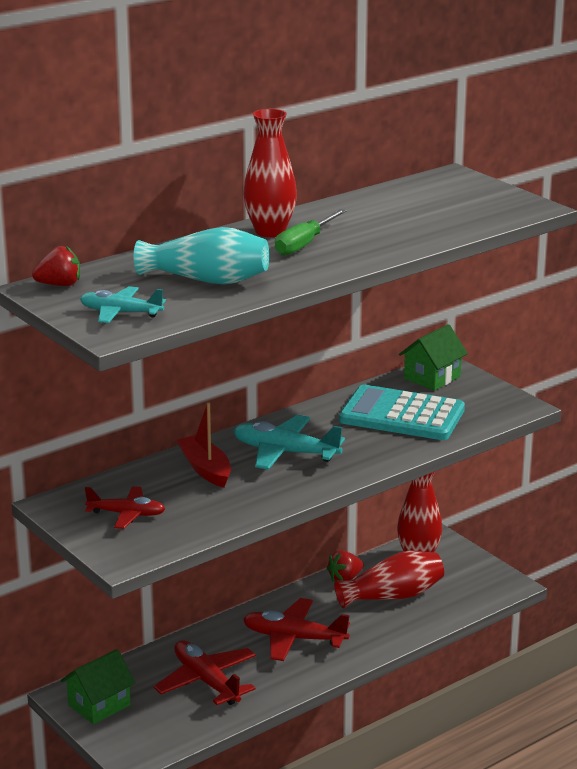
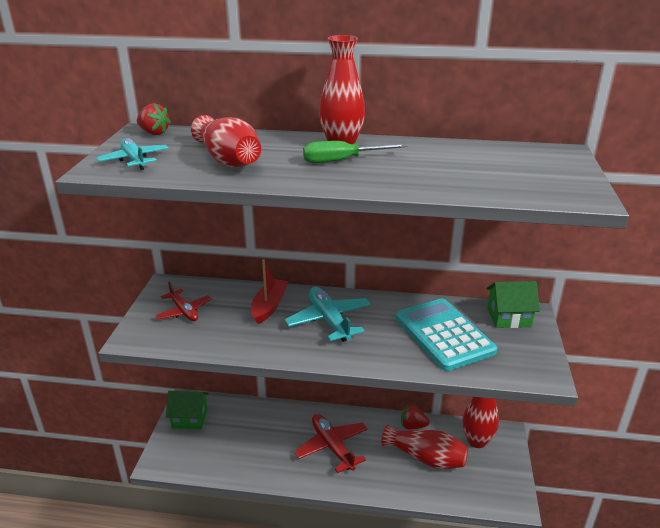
camera: 45 degrees right, 5 degrees up
turquoise vase [134,227,269,284] -> red vase [191,115,261,168]
red plane [154,640,256,705] -> none

